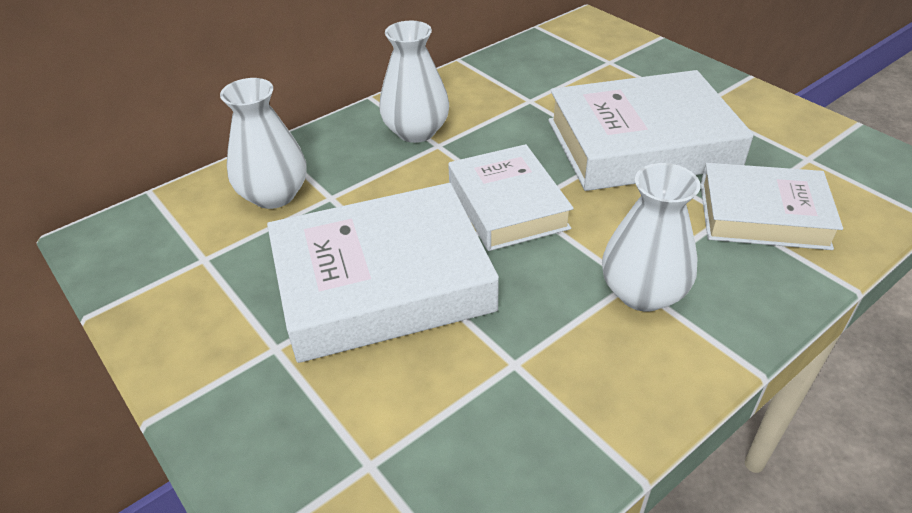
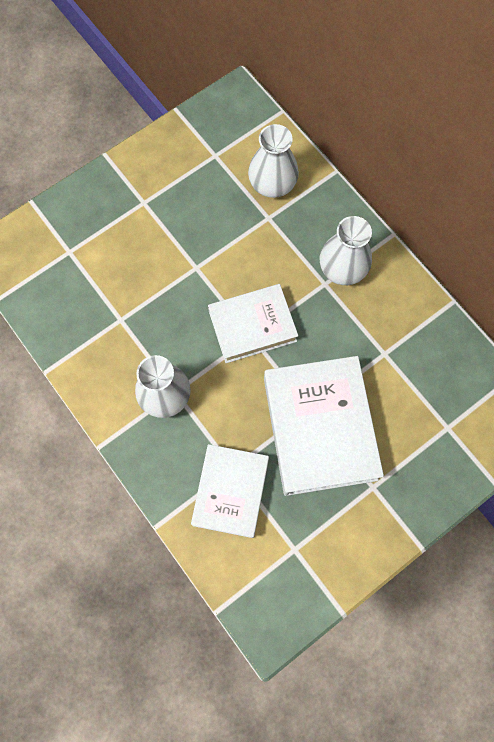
camera: 90 degrees right, 30 degrees up
white book [267,183,499,363] -> none

